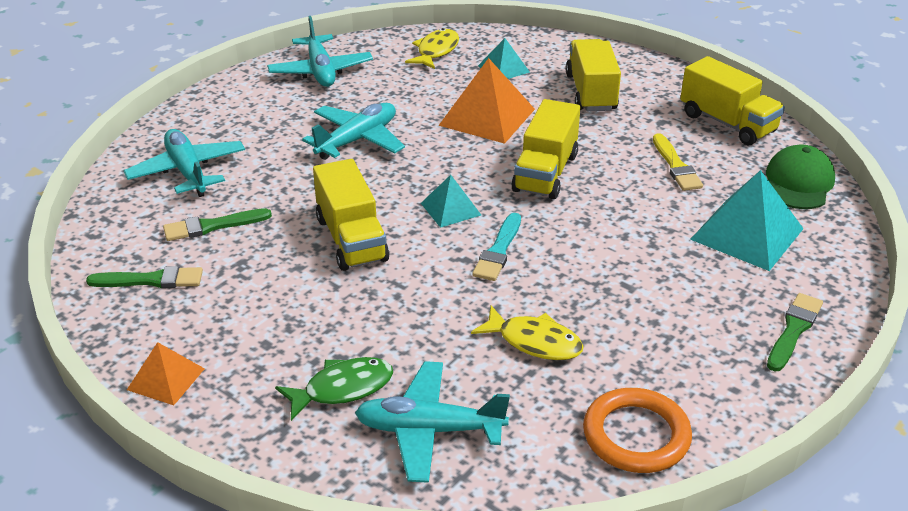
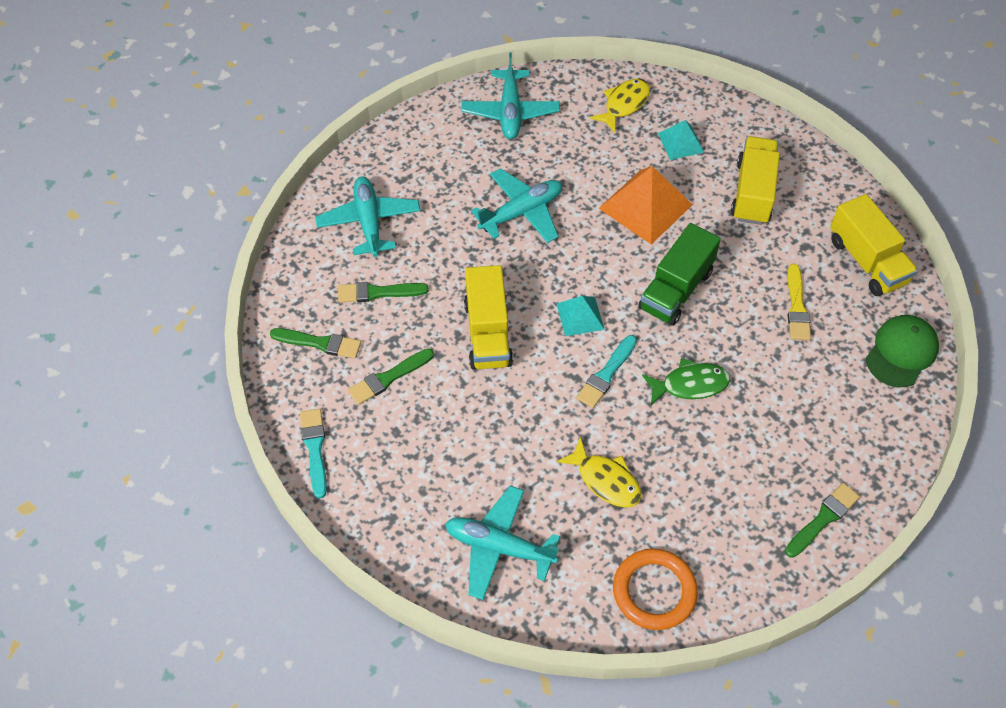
camera: 15 degrees right, 20 degrees up
orange pyramid [127,342,205,405] -> turquoise brush [300,409,327,498]
green fish [275,357,393,421] -> green fish moved to [642,358,730,405]
yellow truck [511,99,580,199] -> green truck [638,223,721,326]
turquoise pyramid [690,170,804,271] -> none
none -> green brush [348,349,434,405]

